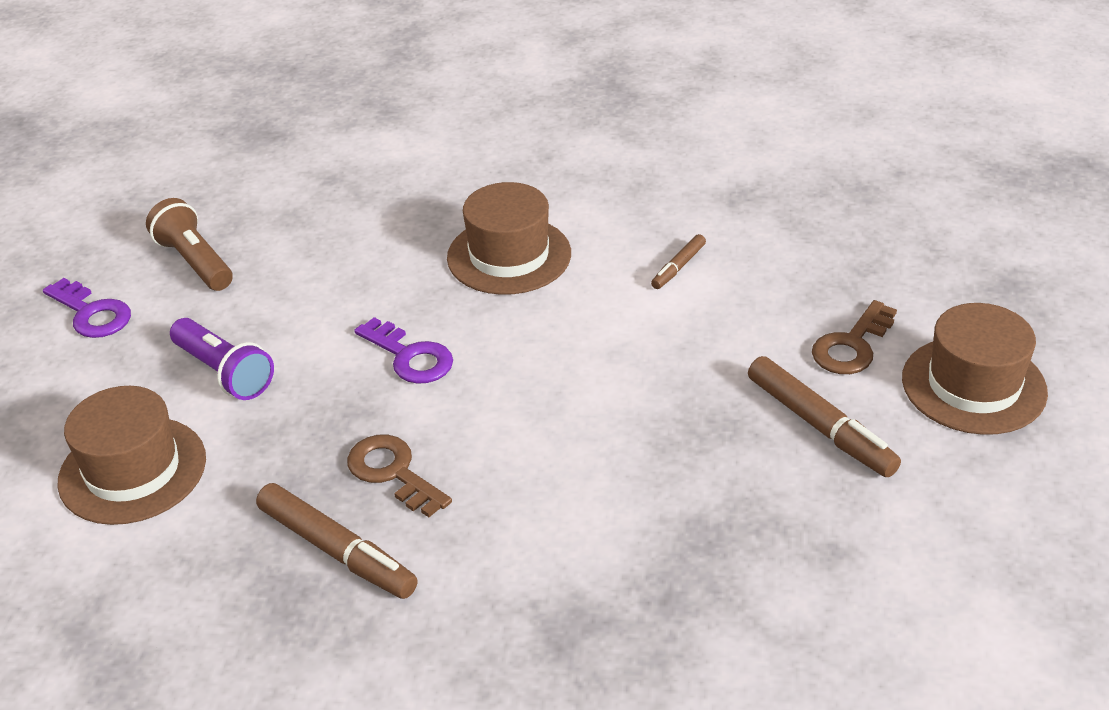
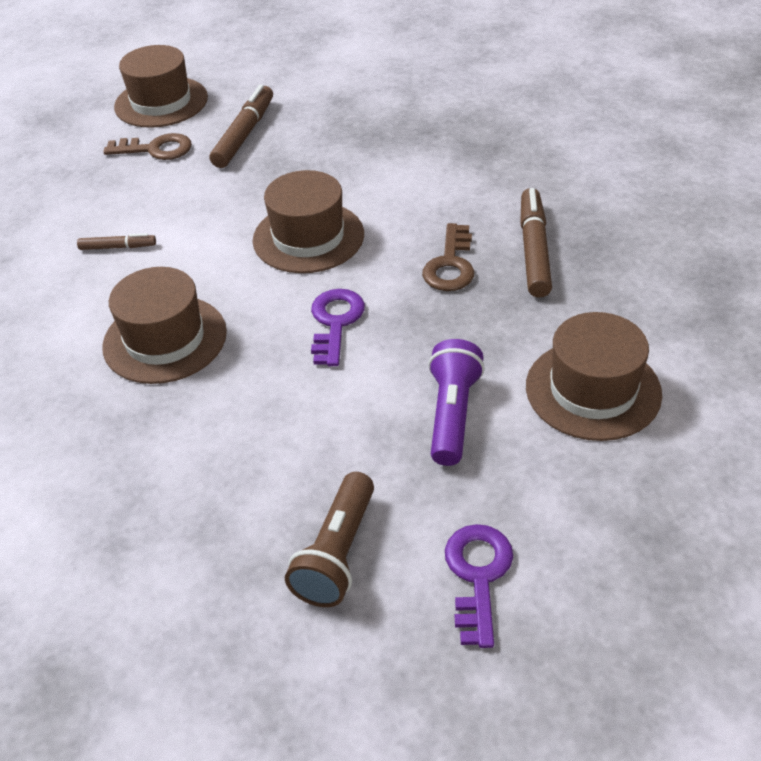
camera: 125 degrees left, 5 degrees up
none -> brown hat [253,170,364,273]

